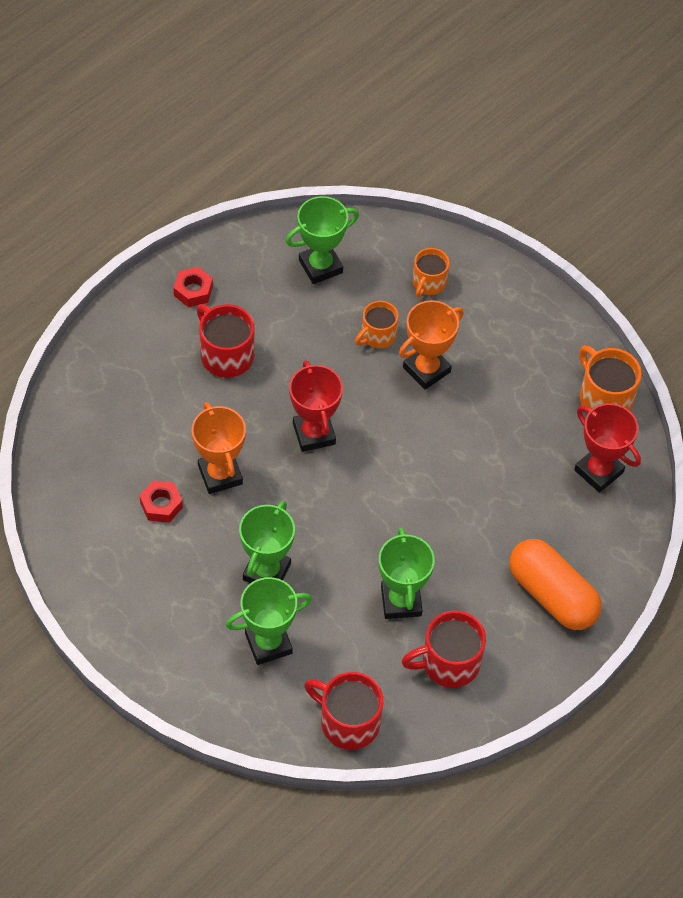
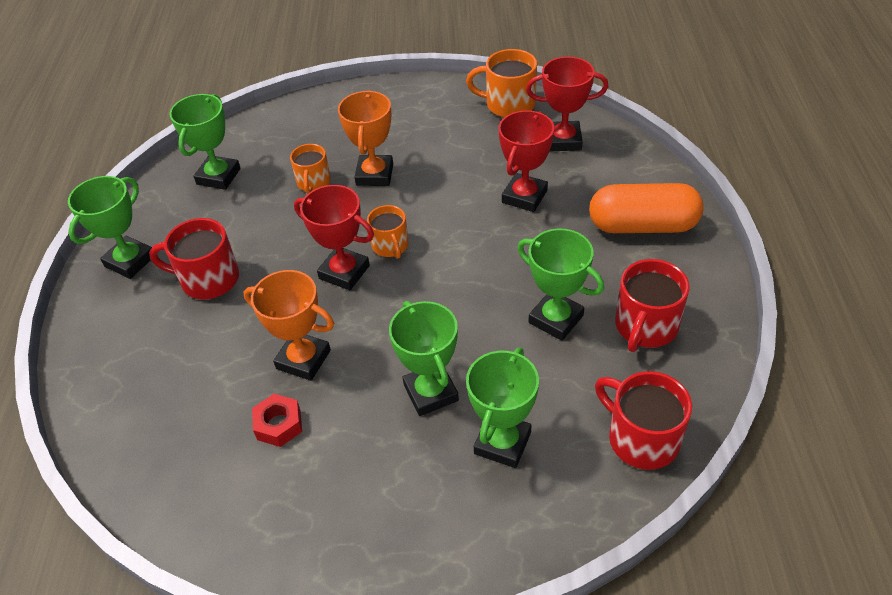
camera: 40 degrees left, 10 degrees down
red nut [174,267,213,307] -> green trophy [68,176,152,279]
red mug [304,672,383,750] -> red mug turned 60 degrees clockwise [595,371,692,470]
orange mug [413,248,449,297] -> orange mug moved to [367,205,409,259]
none -> red trophy [498,110,554,212]

